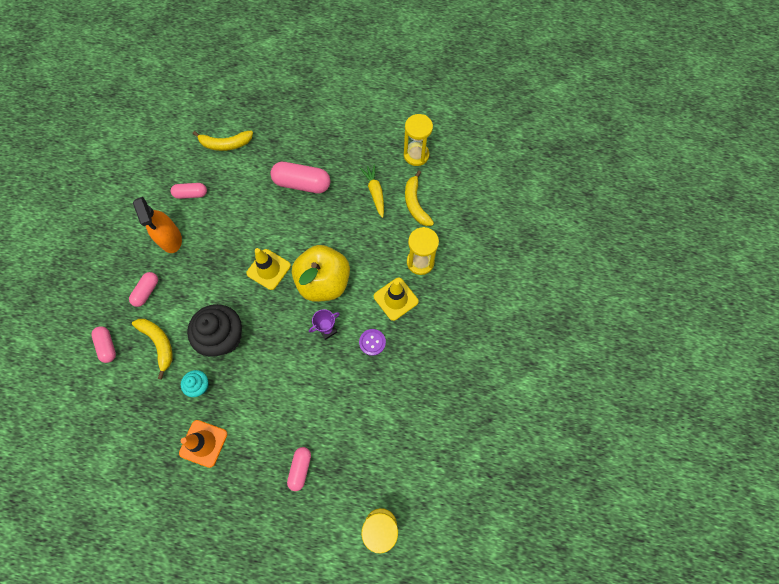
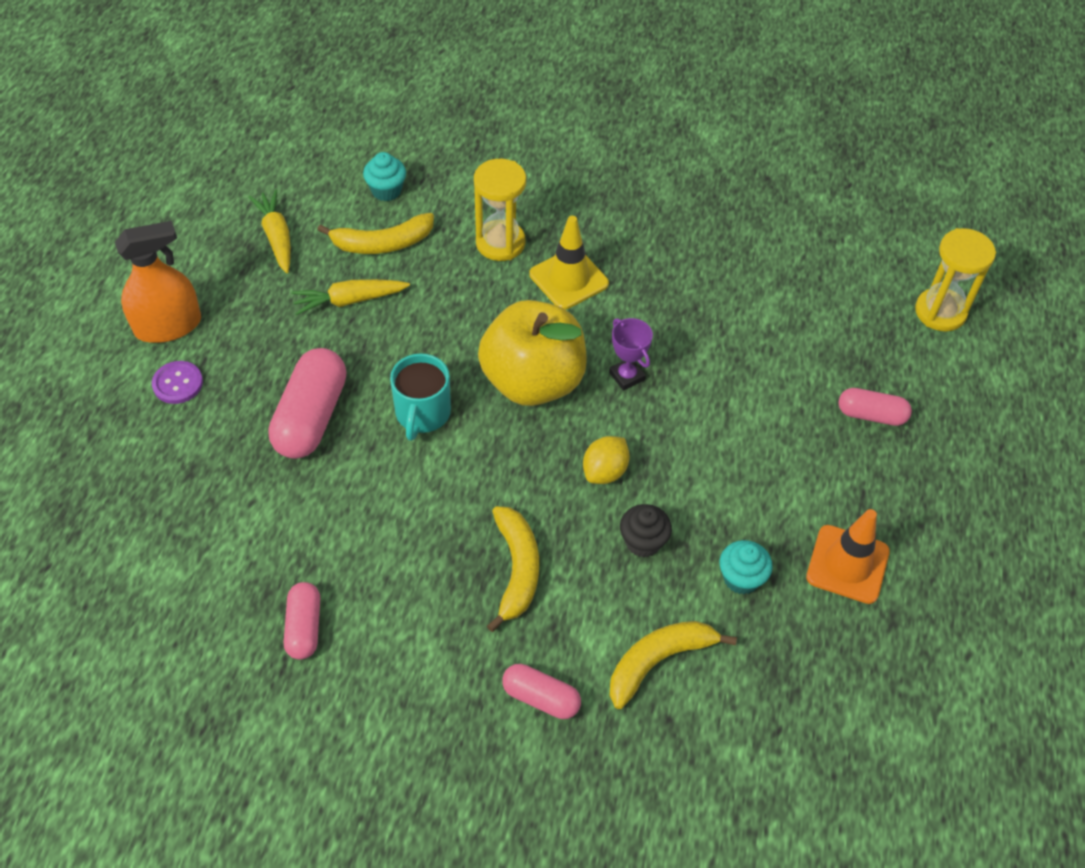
camera: 90 degrees left, 15 degrees down
pink capsule [91,326,116,363] -> none
orange spray bottle [133,197,182,253] -> orange spray bottle moved to [115,221,201,343]
black cupcake [187,304,242,357] -> black cupcake [620,504,672,558], size x0.50
yellow banana [193,131,253,151] -> yellow banana moved to [487,506,539,632]
yellow traffic cone [246,248,291,290] -> none
purple button [359,329,386,356] -> purple button moved to [152,361,203,404]
yellow hourglass [404,114,433,166] -> yellow carrot [249,189,291,273]
none -> turquoise cupcake [363,152,406,201]
none -> turquoise mug [390,353,451,441]
none -> yellow lemon [583,436,630,484]

